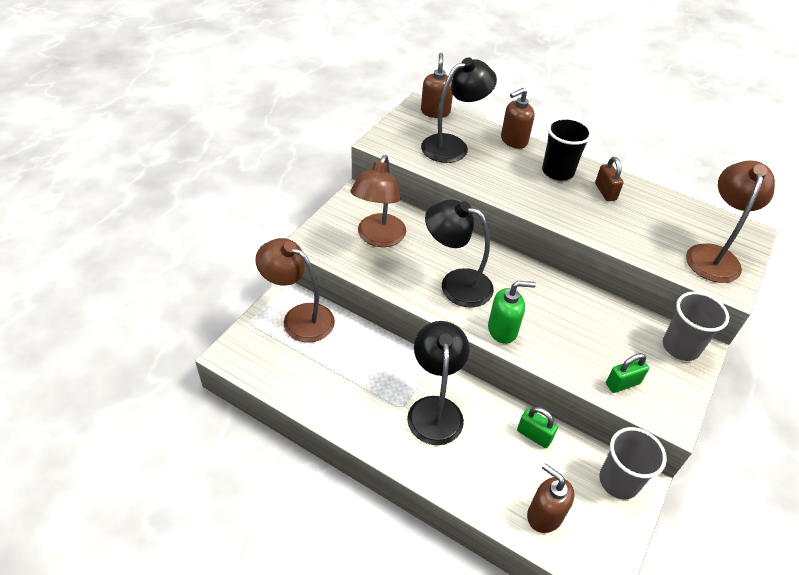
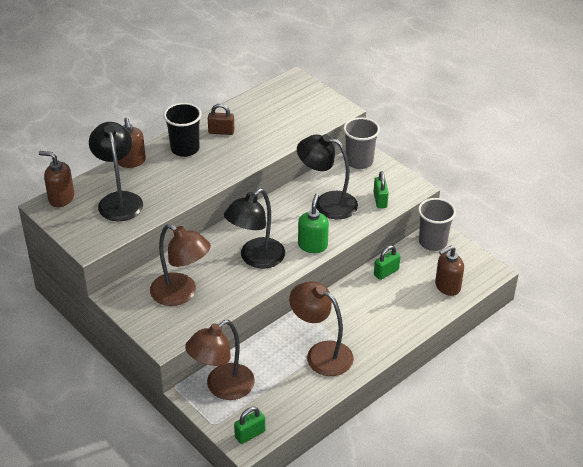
camera: 70 degrees left, 5 degrees down
black lamp [407,321,470,445] -> black lamp moved to [297,134,358,219]
brown lamp [686,160,775,283] -> brown lamp moved to [289,281,354,376]
none -> green padlock [234,407,265,444]

